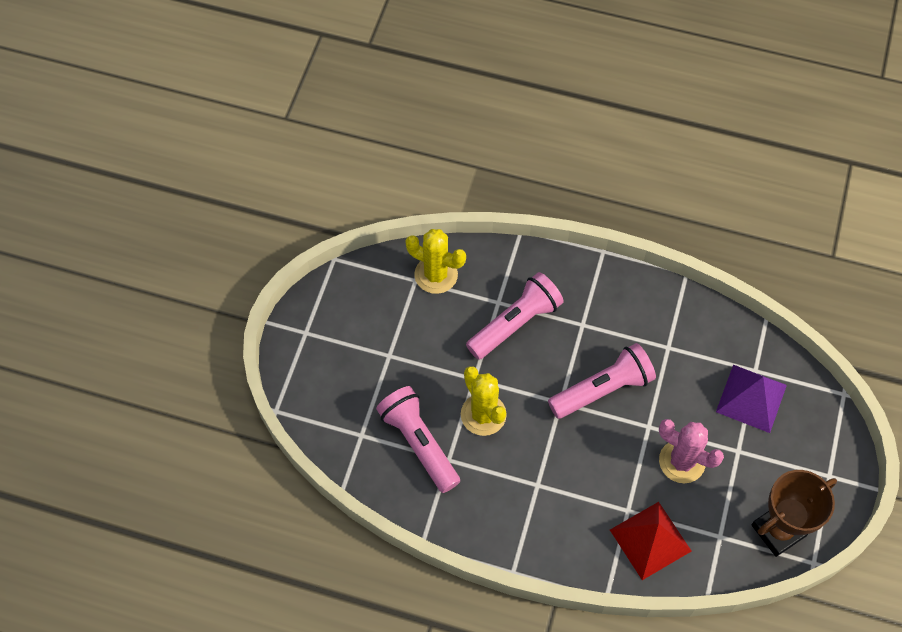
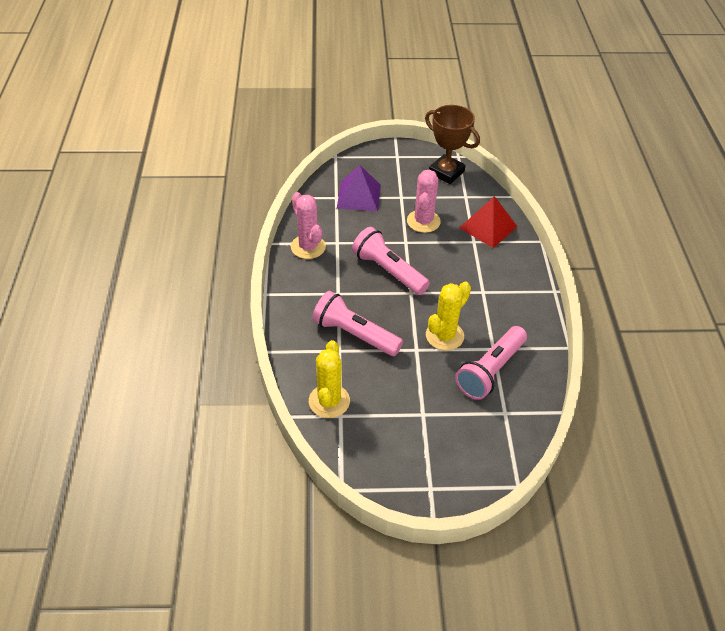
camera: 110 degrees left, 15 degrees down
none -> pink cactus [291,192,326,259]

